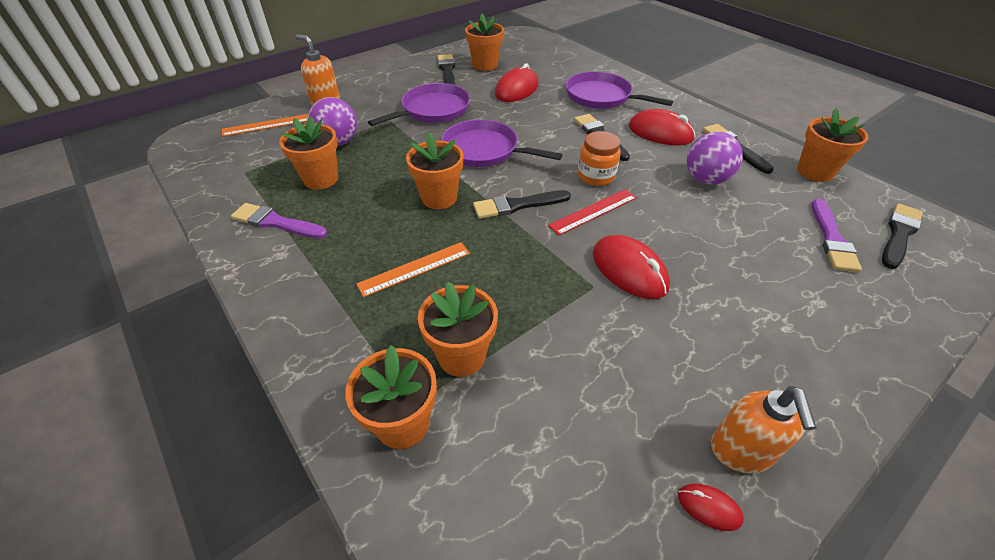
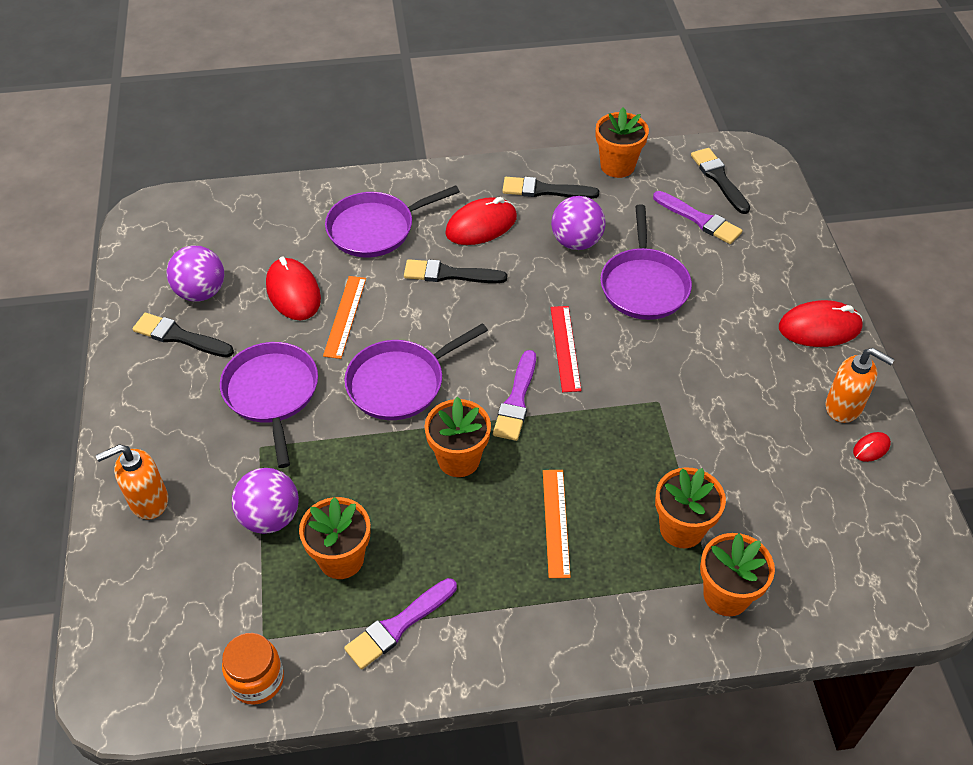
camera: 60 degrees left, 5 degrees up
orange ruler [222,114,309,137] -> orange ruler moved to [323,276,366,359]
orange flower pot [465,14,504,71] -> purple ball [166,245,224,302]
black brush [473,190,571,219] -> purple brush [493,350,536,441]
orange jar [578,131,621,186] -> orange jar moved to [222,633,284,705]
red mouse [593,235,670,299] -> red mouse moved to [779,300,863,347]
none -> purple pan [600,204,692,320]

